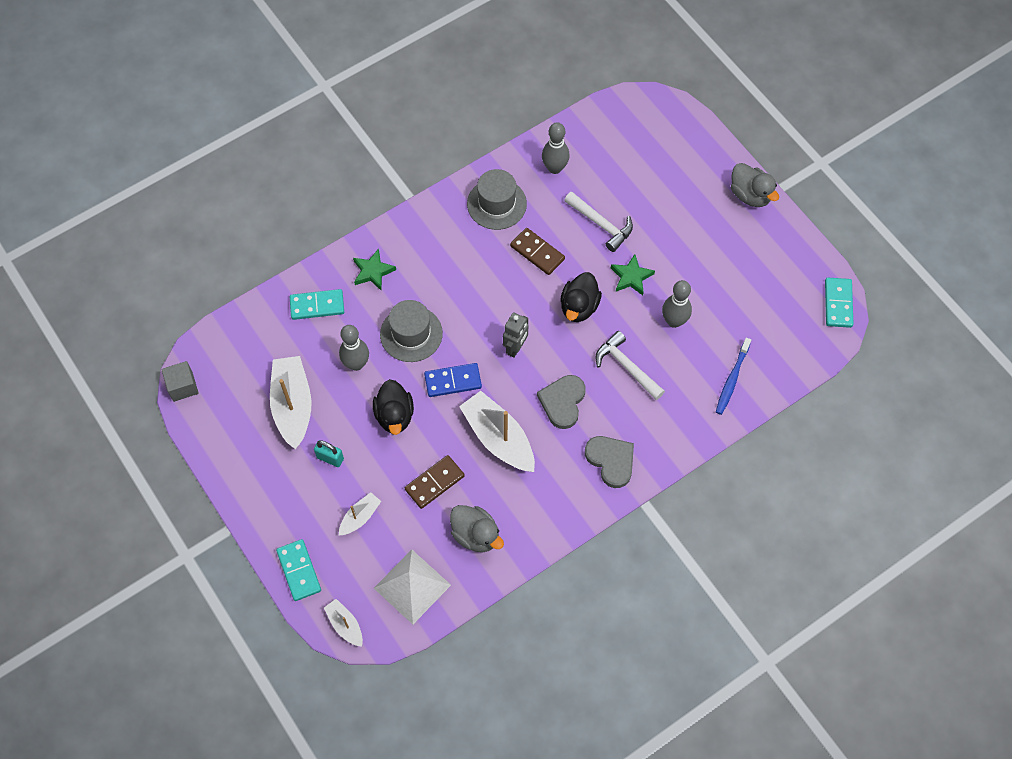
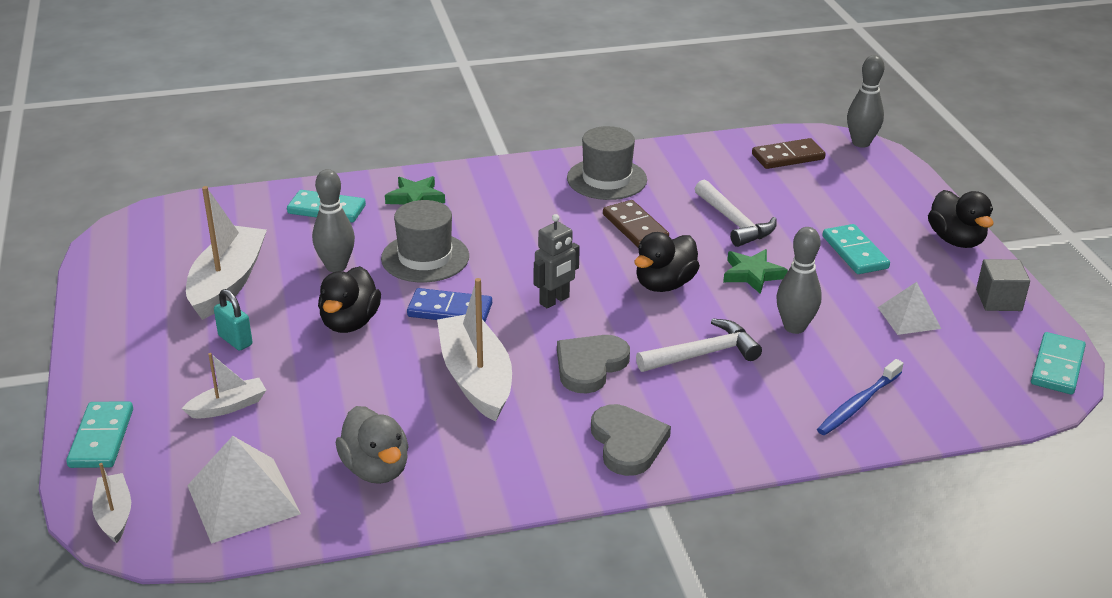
camera: 20 degrees right, 30 degrees down
grey cube [162,361,199,402] -> grey cube moved to [976,259,1030,311]
brown domino [405,455,465,509] -> brown domino moved to [752,138,825,169]
grey bowling pin [542,122,570,174] -> grey bowling pin moved to [847,55,884,147]
white hammer [595,331,665,400] -> white hammer turned 90 degrees clockwise [636,318,762,372]
grey duck [731,163,779,207] -> black duck [928,190,994,248]
none -> turquoise domino [822,224,890,274]
none -> white pyramid [878,282,941,335]

